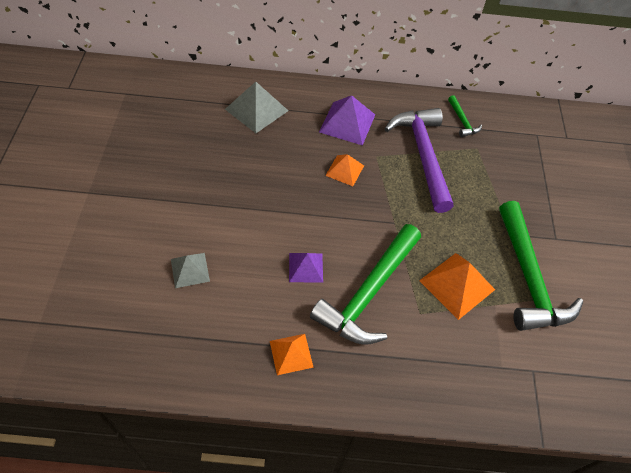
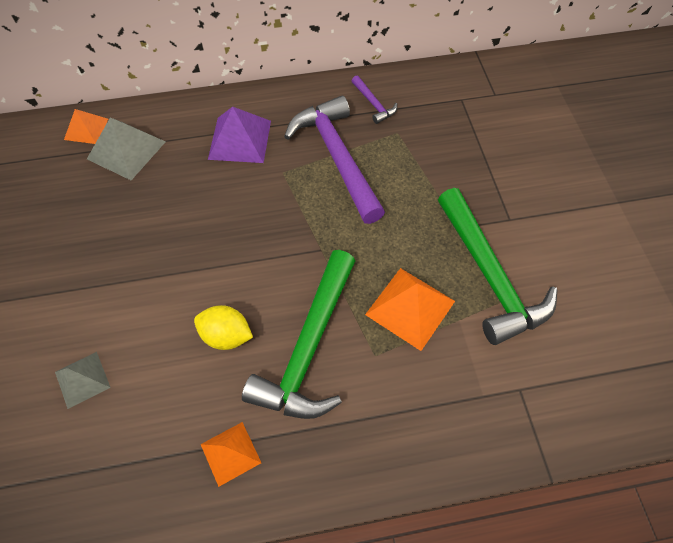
camera: 10 degrees left, 5 degrees up
purple pyramid [289,253,323,283] -> yellow lemon [194,305,253,350]
orange pyramid [325,154,364,186] -> orange pyramid moved to [64,109,108,144]
green hammer [448,95,482,137] -> purple hammer [352,75,397,124]

